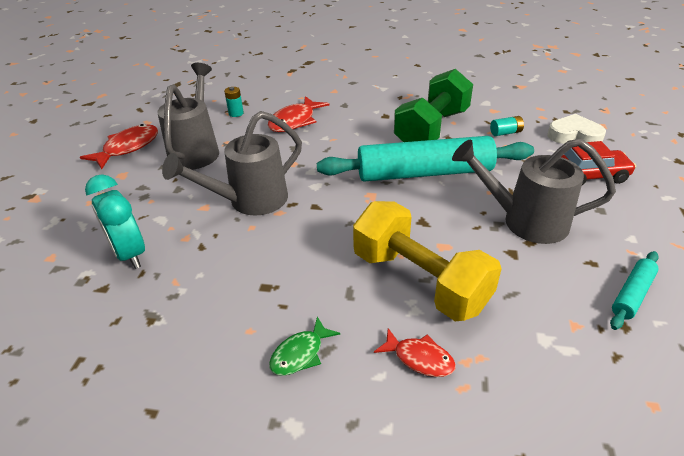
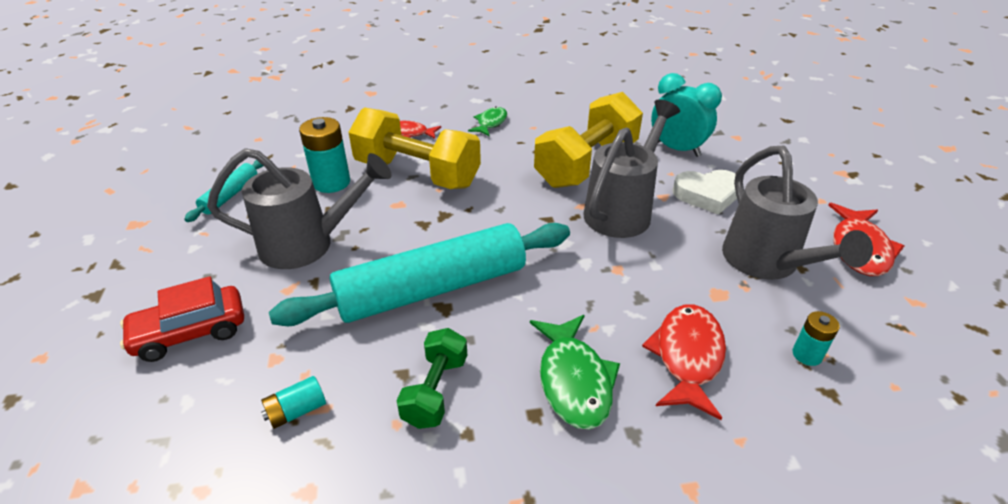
camera: 160 degrees right, 0 degrees up
green dumbbell [394,69,473,142] -> green dumbbell [396,328,467,429], size x0.53
white heart [547,114,606,144] -> white heart moved to [673,170,737,215]
none -> turquoise battery [299,117,350,193]
none -> green fish [530,315,620,429]
none -> yellow dumbbell [534,92,643,188]

